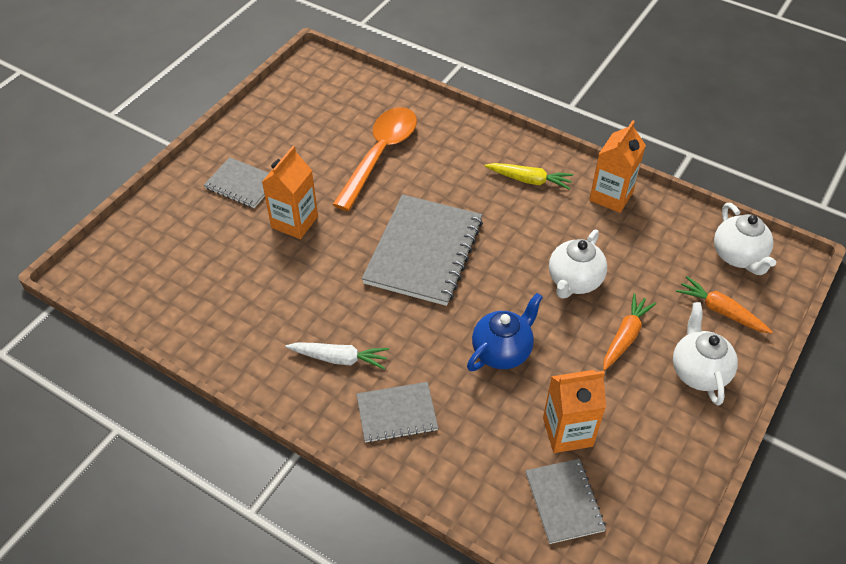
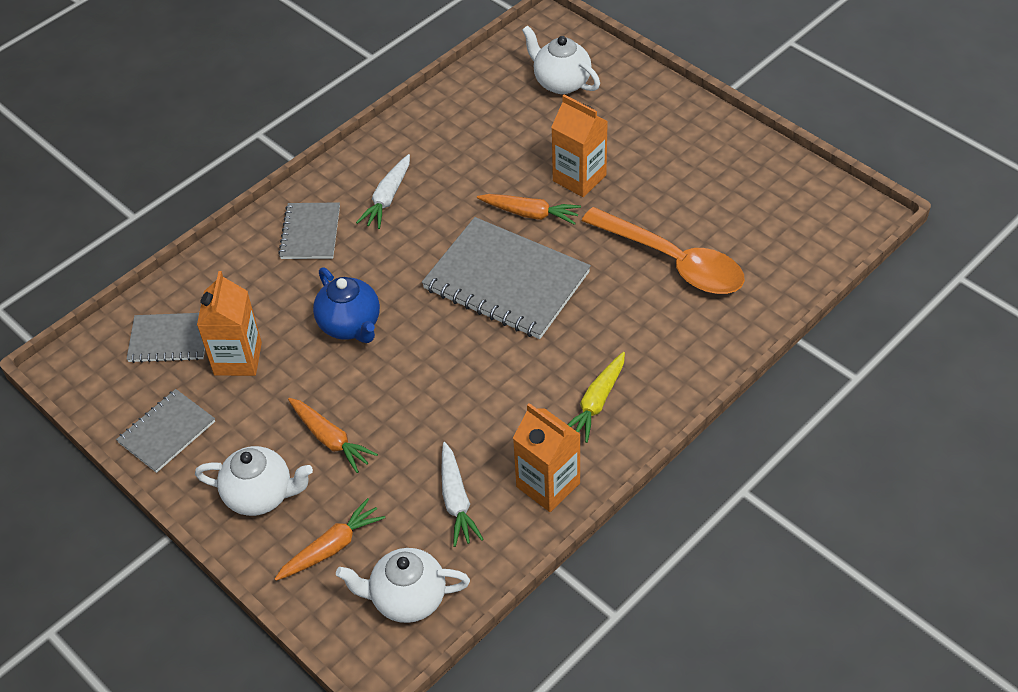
camera: 105 degrees right, 0 degrees up
grey notebook [204,157,269,208] -> grey notebook moved to [116,389,215,473]
white teapot [549,230,607,299] -> white teapot moved to [522,25,600,94]
none -> white carrot [441,442,484,547]
none -> orange carrot [477,194,581,225]

